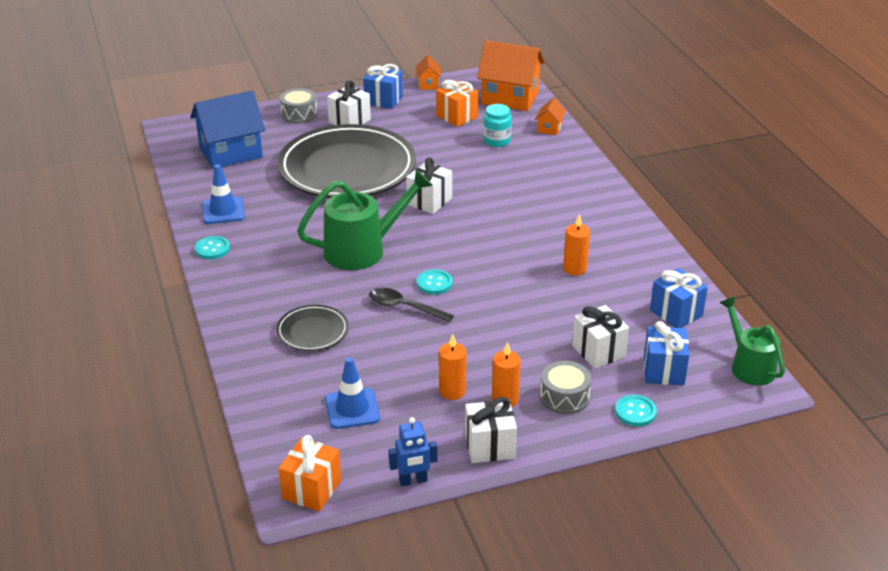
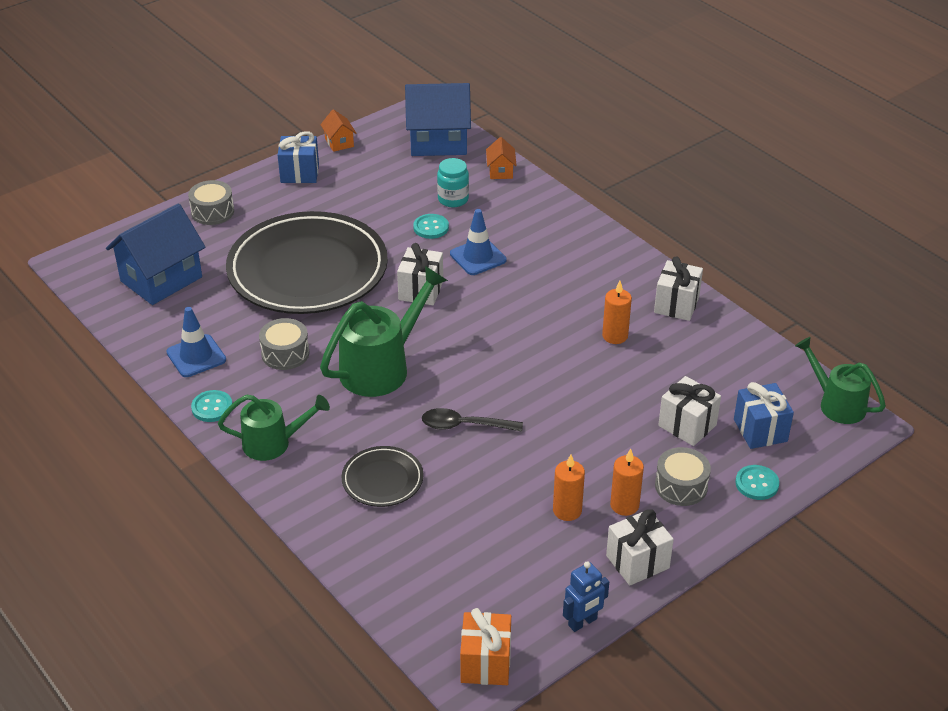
camera: 20 degrees left, 5 degrees up
blue traffic cone [325,357,380,429] -> blue traffic cone moved to [450,209,506,275]
white gift [327,81,371,125] -> white gift moved to [654,256,703,321]
turquoise button [417,269,453,295] -> turquoise button moved to [413,214,449,239]
orange gift [436,80,478,127] -> none
orange house [477,41,545,111] -> blue house [405,83,471,156]
blue gift [650,268,708,328] -> none
none -> green watering can [218,394,330,461]
none -> grey drum [259,318,309,370]

